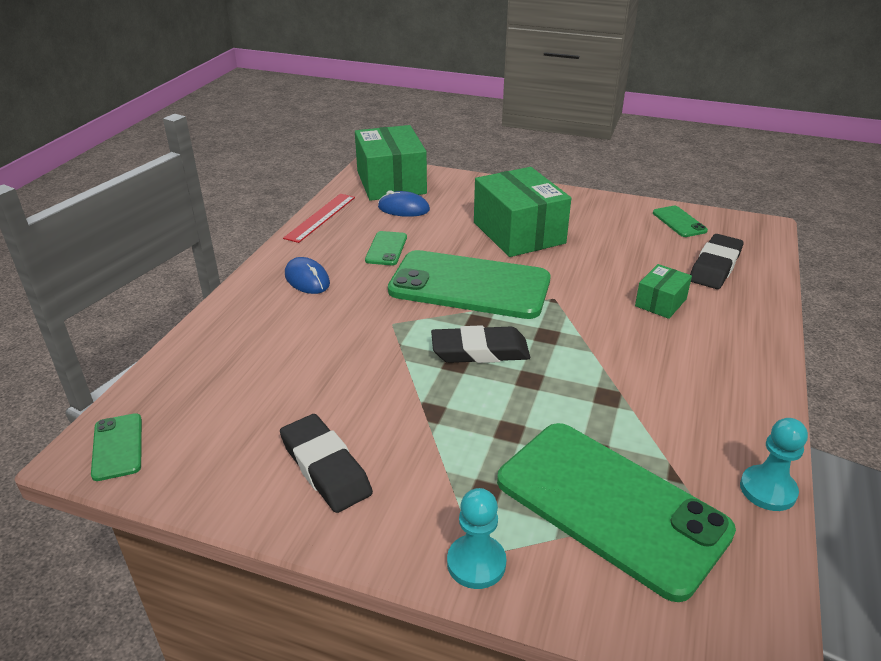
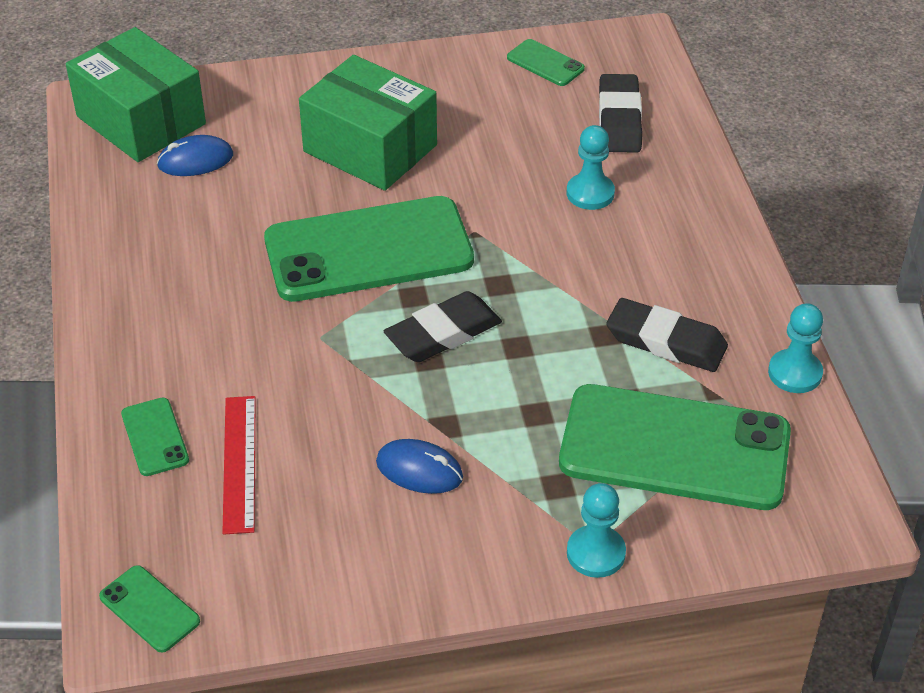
camera: 30 degrees left, 10 degrees up
black eraser [280,414,373,513] -> black eraser moved to [606,298,728,372]
red ruler [283,194,355,243] -> red ruler moved to [222,396,256,535]
blue mouse [285,257,330,294] -> blue mouse moved to [376,439,463,494]
green phone [365,231,407,265] -> green phone moved to [121,398,189,476]
green box [635,264,692,319] -> turquoise pawn [567,125,615,210]

